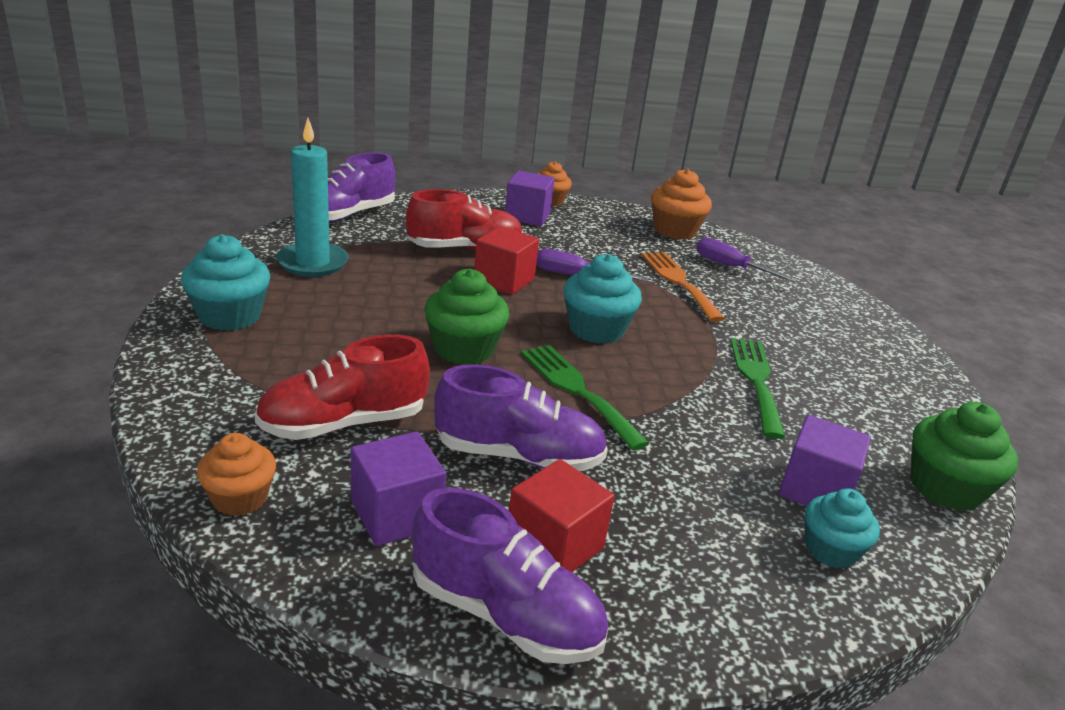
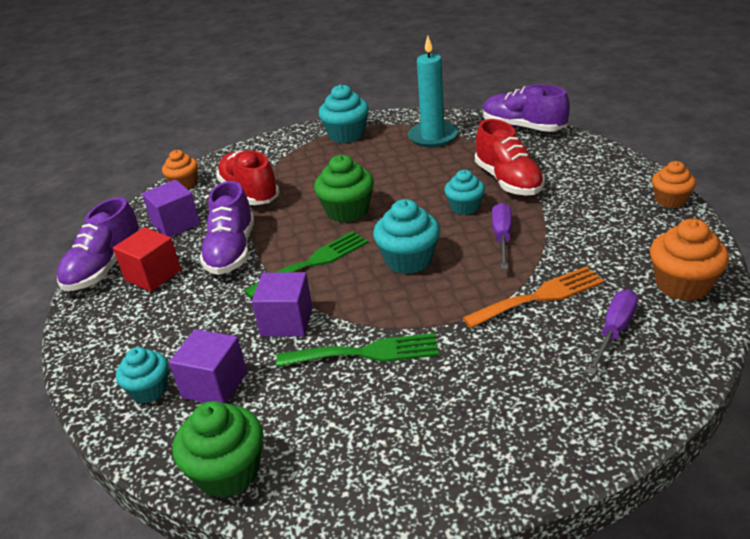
camera: 90 degrees right, 5 degrees up
red cube [474,226,539,295] -> turquoise cupcake [444,170,485,215]
purple cube [505,170,555,226] -> purple cube moved to [252,272,313,337]

